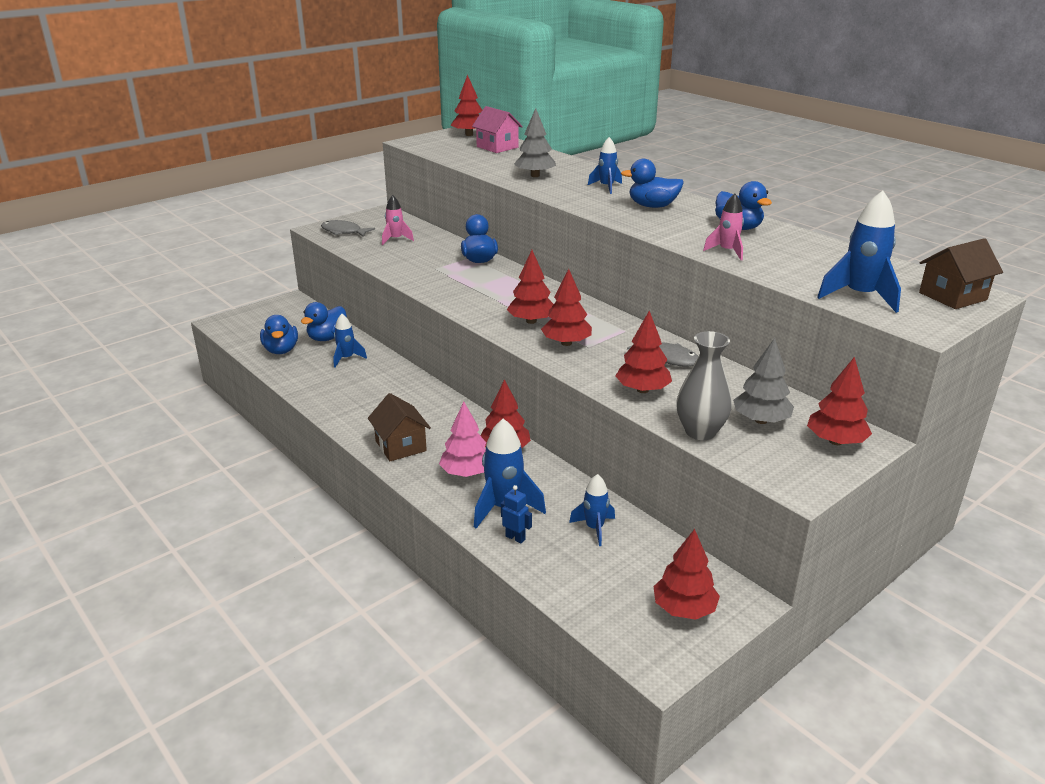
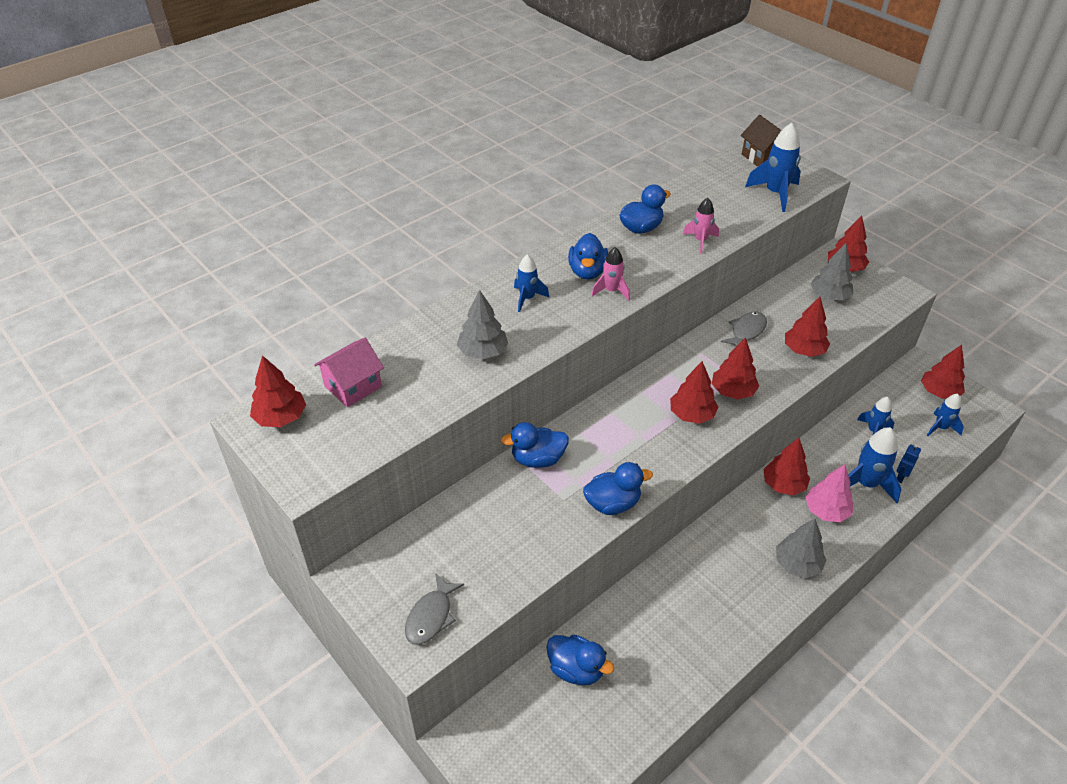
camera: 90 degrees left, 15 degrees up
blue duck [260,315,298,354] -> blue duck moved to [583,462,653,515]
blue rocket [333,314,367,367] -> blue rocket moved to [927,394,964,436]
brown house [368,393,431,461] -> grey tree [776,519,826,578]
pink rocket [382,195,414,245] -> pink rocket moved to [591,247,630,300]
grey vase [676,331,732,440] -> none

